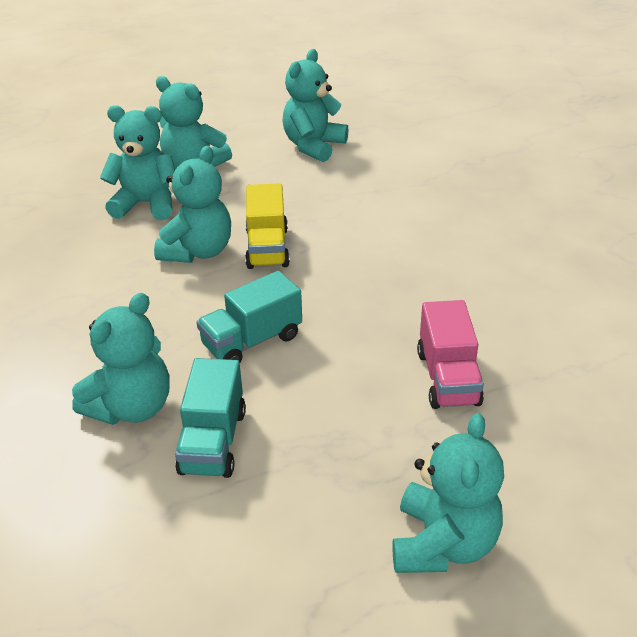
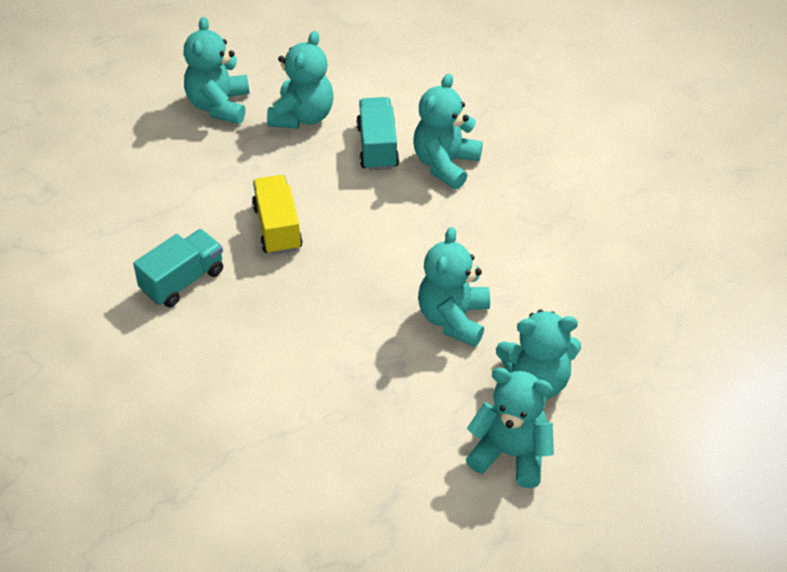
camera: 170 degrees right, 10 degrees up
turquoise truck [197,271,302,362] -> turquoise truck moved to [133,229,223,307]
yellow truck [245,183,290,269] -> yellow truck moved to [252,175,303,255]
turquoise teddy bear [282,49,348,162] -> turquoise teddy bear moved to [267,31,333,129]
pink truck [417,300,484,409] -> none

